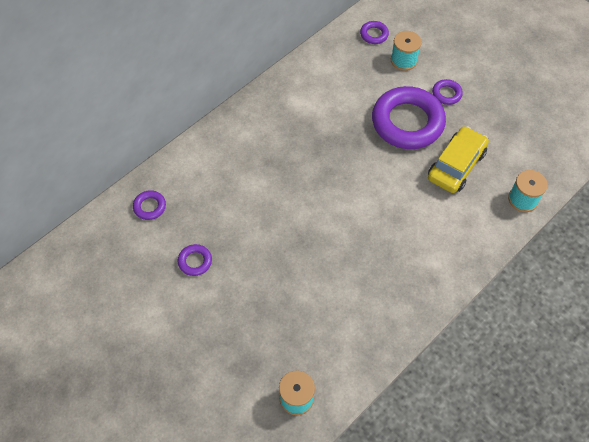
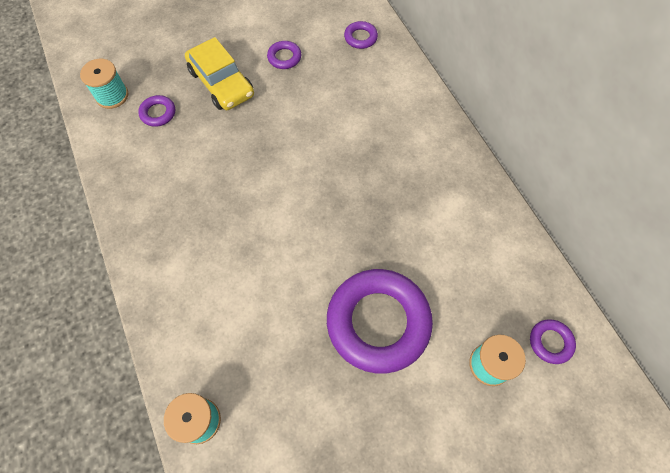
camera: 110 degrees right, 5 degrees up
yellow car [428,126,489,193] -> yellow car moved to [185,37,254,110]
purple ring [432,79,463,105] -> purple ring moved to [138,95,175,127]

